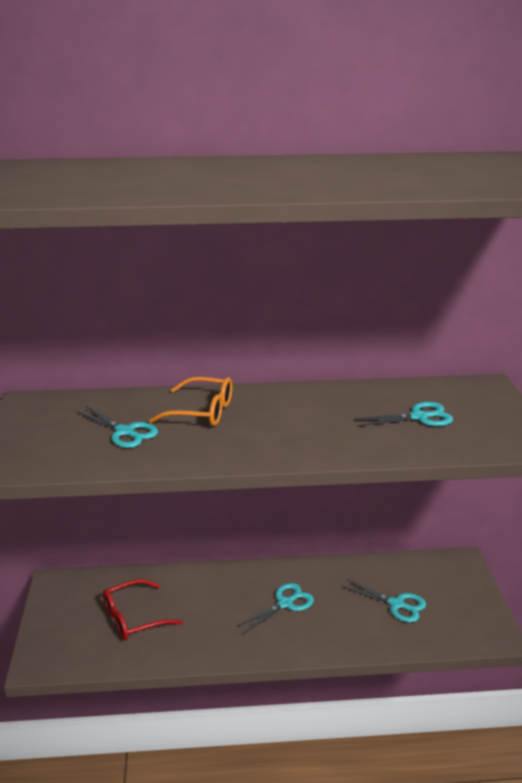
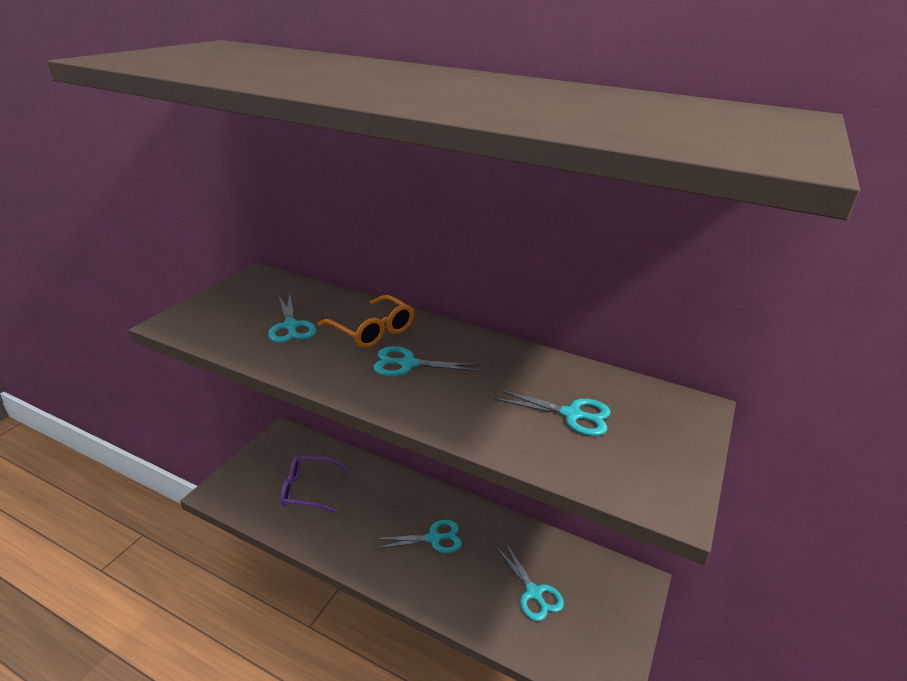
camera: 30 degrees right, 5 degrees up
red glasses [103,579,183,640] -> purple glasses [281,456,350,514]
none -> turquoise scissors [373,346,481,377]

